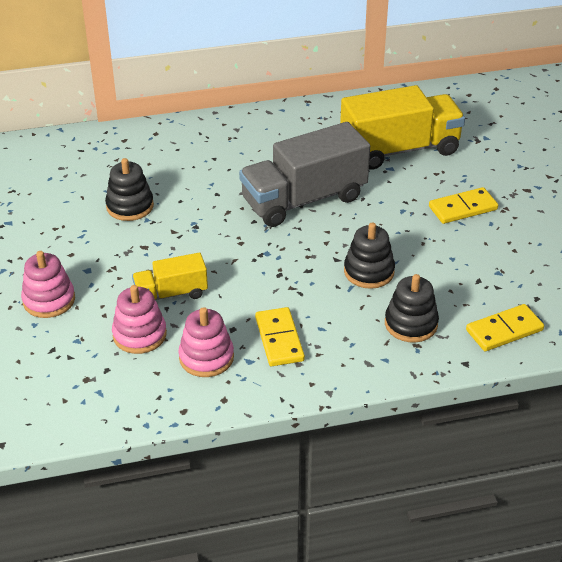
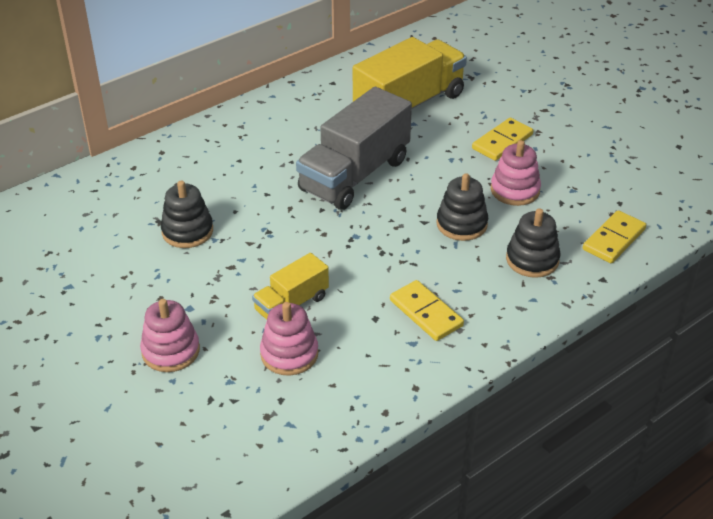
camera: 25 degrees left, 0 degrees up
pink stacking toy [179,307,234,377] -> pink stacking toy moved to [491,140,541,206]

